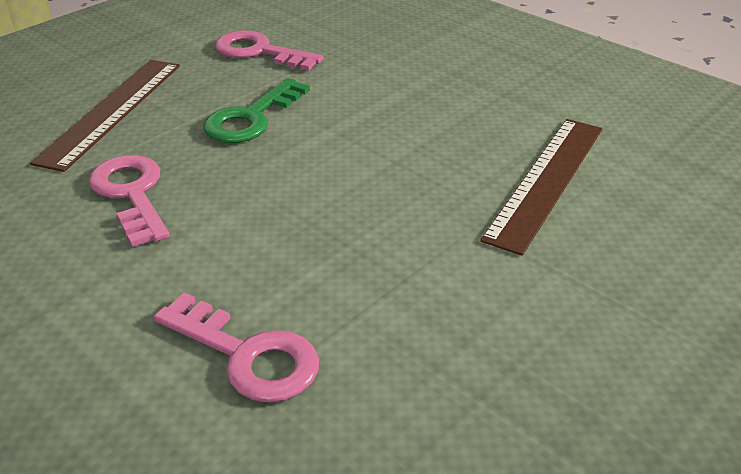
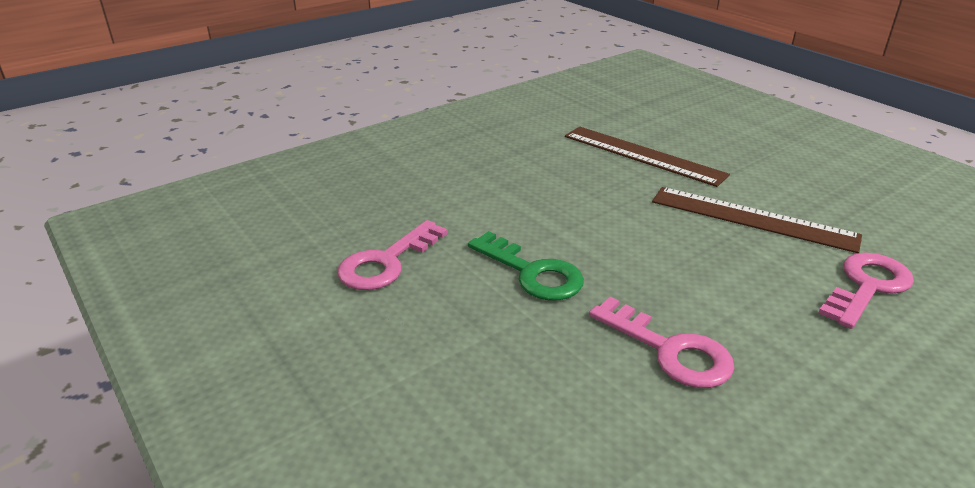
camera: 80 degrees left, 5 degrees down
brown ruler [30,60,180,172] -> brown ruler moved to [652,187,862,253]
pink key [89,155,170,247] -> pink key turned 120 degrees counterclockwise [589,297,734,388]

